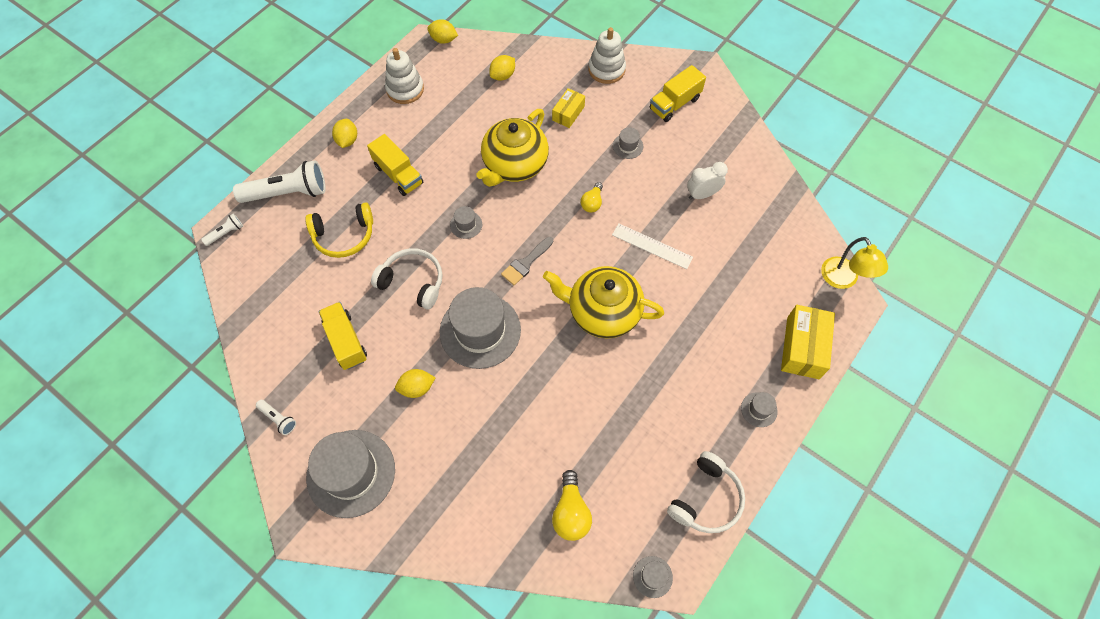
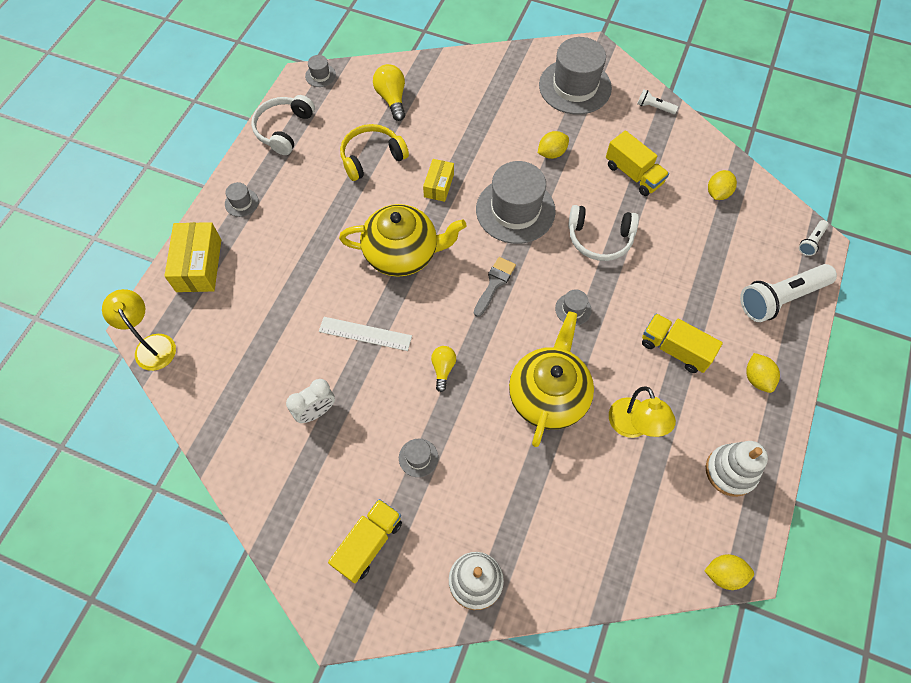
camera: 165 degrees right, 0 degrees up
yellow headphones [305,202,373,258] -> yellow headphones moved to [340,124,409,181]
yellow lemon [489,55,515,81] -> yellow lemon moved to [708,170,737,200]
yellow box [552,88,585,128] -> yellow box moved to [423,159,454,202]
none -> yellow lamp [609,387,676,438]

